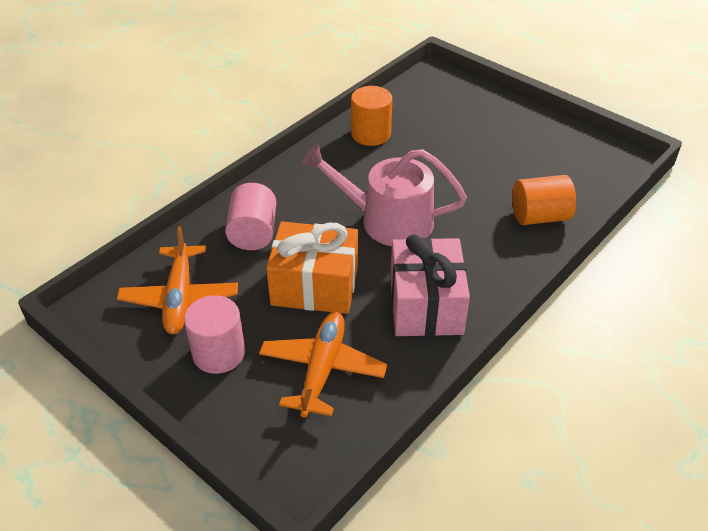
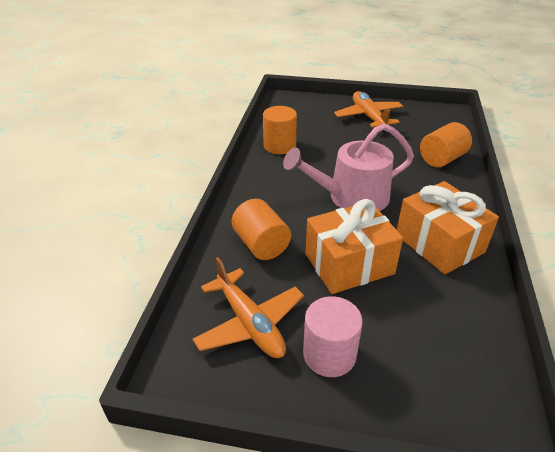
camera: 30 degrees left, 5 degrees down
pink cylinder [225,183,276,250] -> orange cylinder [231,199,291,260]
orange plane [259,312,387,418] -> orange plane moved to [334,91,403,127]
pink gift [390,234,470,336] -> orange gift [397,181,499,274]

